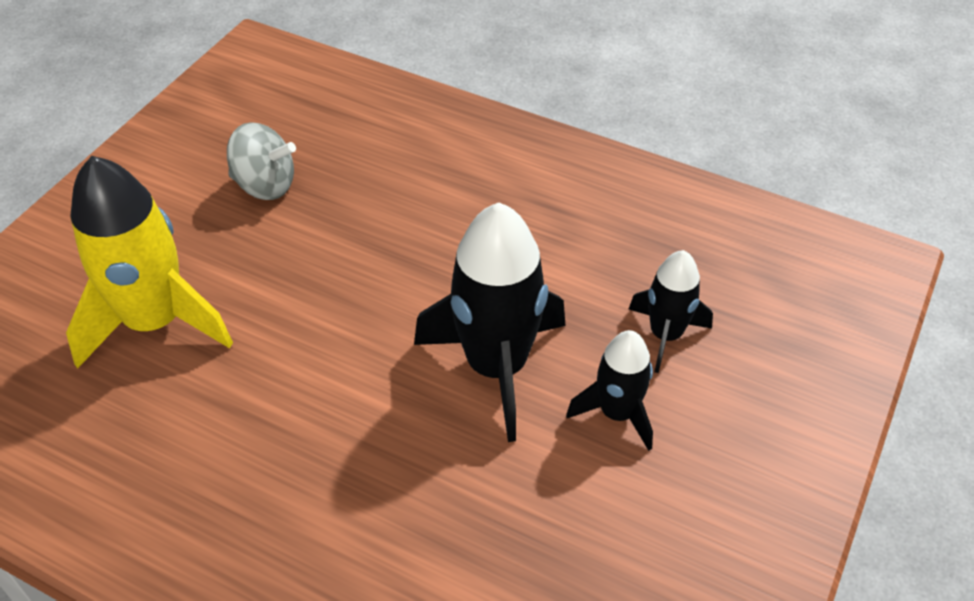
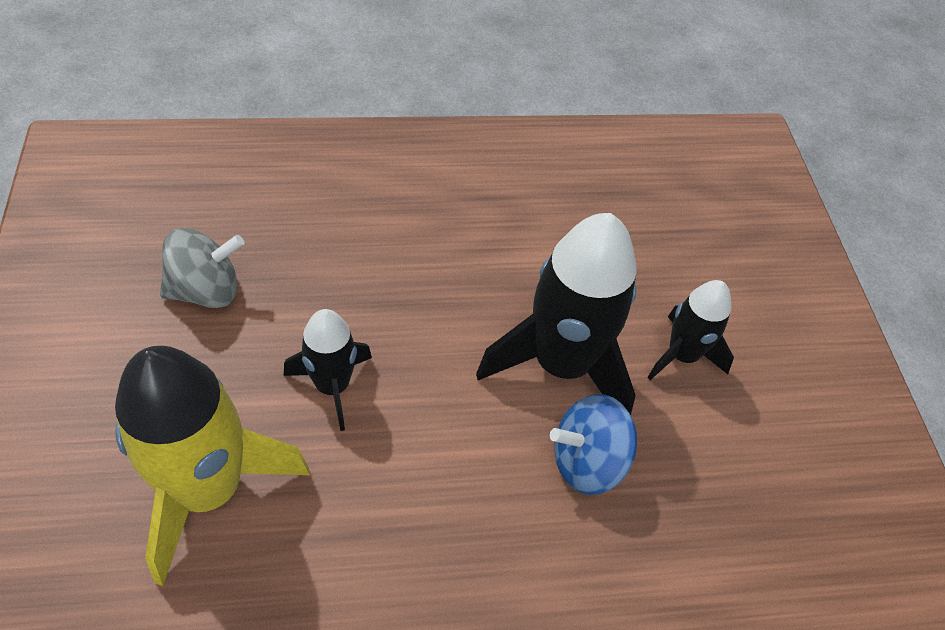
camera: 40 degrees left, 5 degrees up
black rocket [629,250,713,373] -> black rocket moved to [284,309,372,431]
none -> blue spinning top [550,394,637,495]

